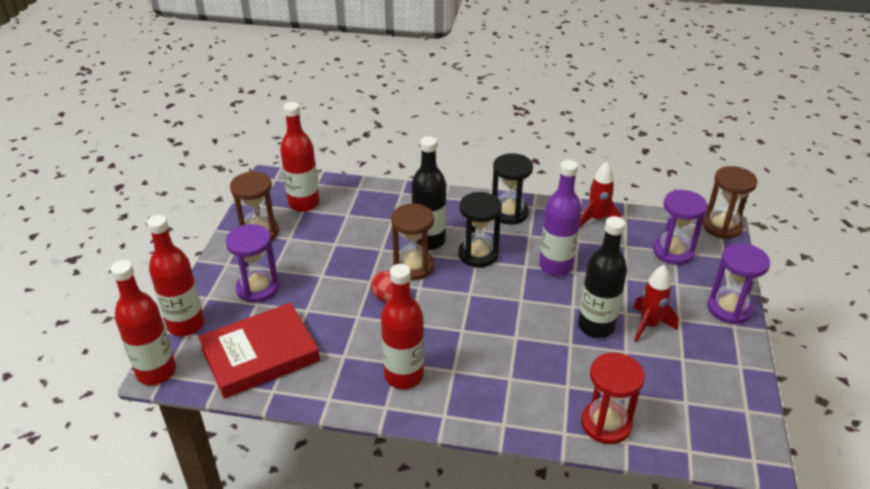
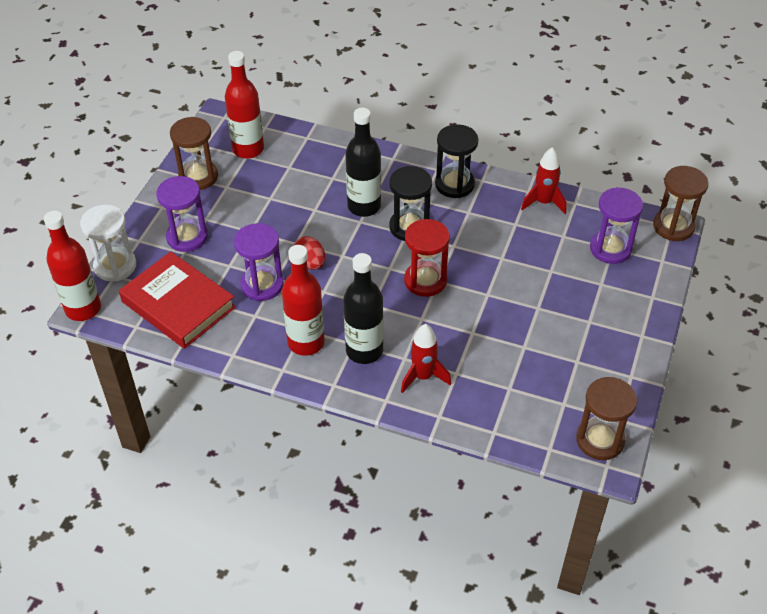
camera: 10 degrees right, 10 degrees up
red bottle [147,215,205,336] -> white hourglass [80,205,136,282]
red book [198,303,320,399] -> red book turned 60 degrees clockwise [119,252,236,349]
brown hourglass [391,204,434,280] -> brown hourglass moved to [576,377,637,460]
purple bottle [539,160,582,276] -> none
black bottle [578,216,627,338] -> black bottle moved to [343,253,383,364]
red hourglass [581,352,645,444] -> red hourglass moved to [404,219,450,297]
red rocket [633,265,679,342] -> red rocket moved to [401,324,451,393]
purple hourglass [707,243,770,324] -> purple hourglass moved to [234,223,284,301]

